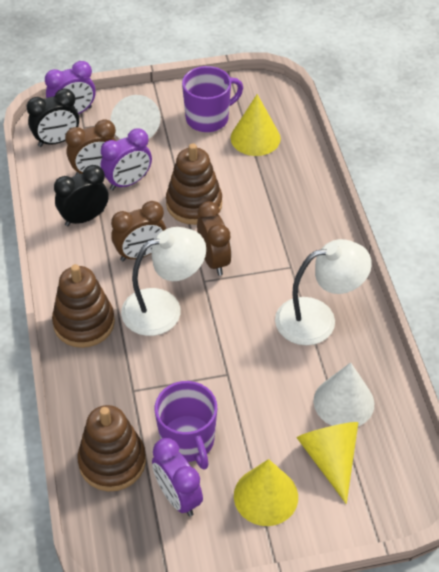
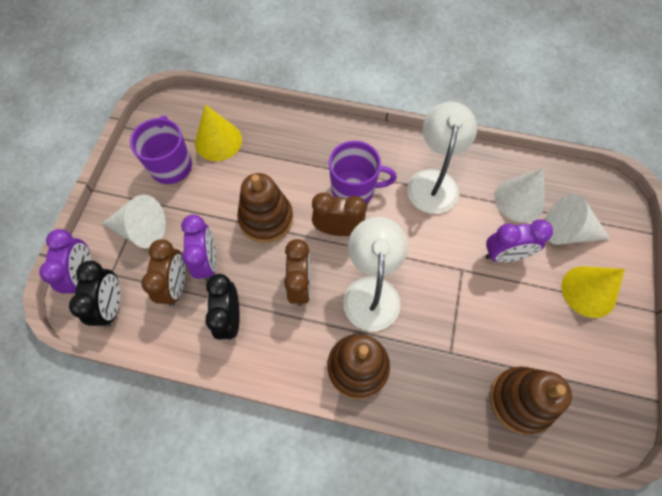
camera: 65 degrees left, 15 degrees up
purple clock [152,438,203,516] -> purple clock moved to [485,219,553,262]
purple mug [155,381,217,470] -> purple mug moved to [329,141,397,203]
yellow cone [296,422,358,504] -> white cone [545,194,611,245]

